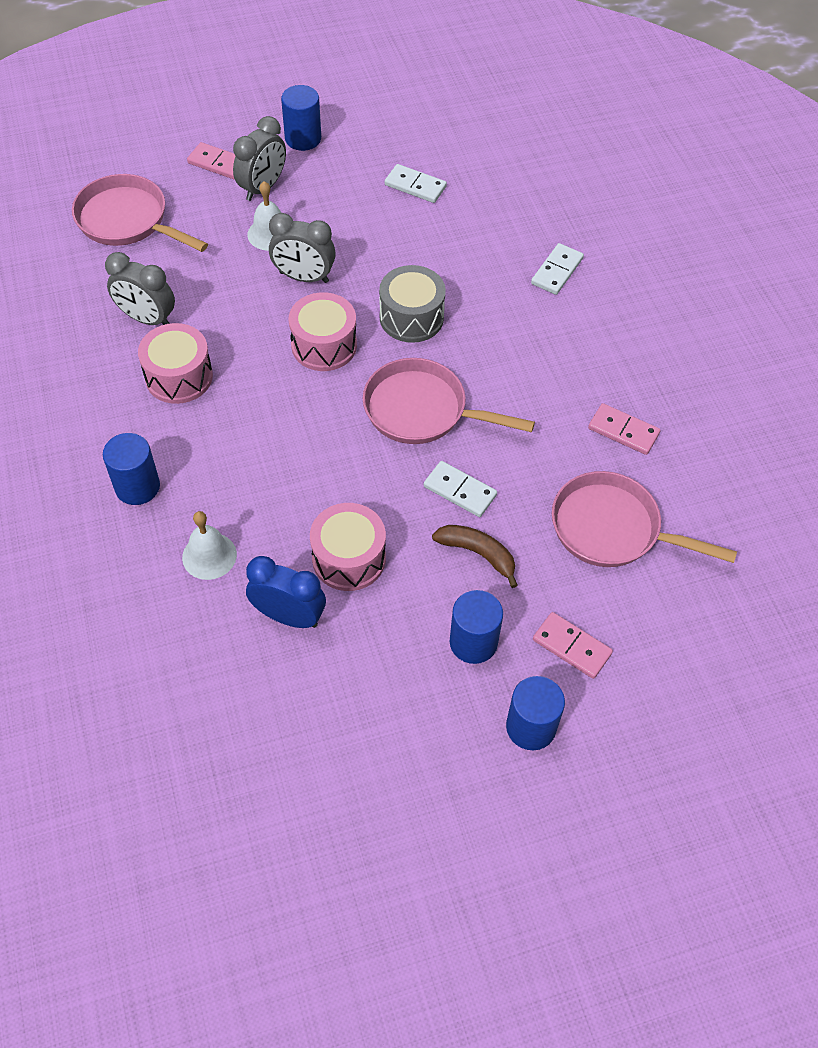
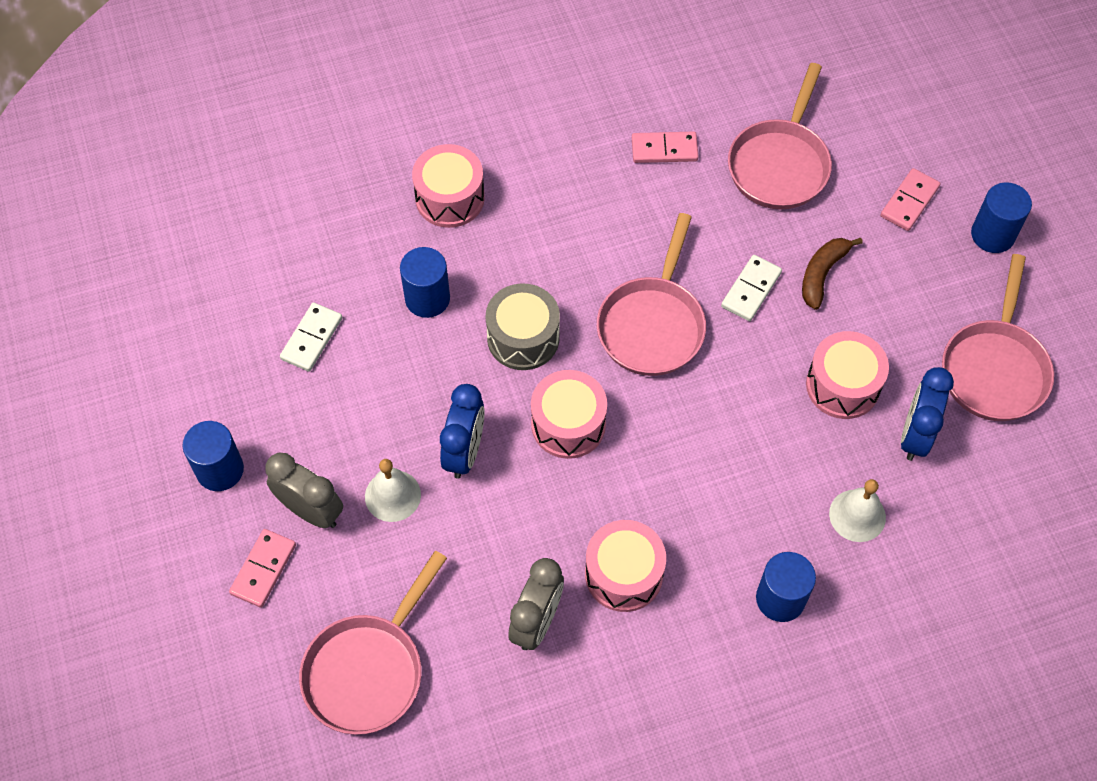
camera: 90 degrees left, 5 degrees up
grey clock [269,213,336,283] -> blue clock [440,384,485,479]
blue cylinder [450,590,503,664] -> blue cylinder moved to [400,247,450,318]
white domino [531,243,584,295] -> pink drum [412,144,485,228]
pink domino [588,403,661,455] -> pink domino turned 60 degrees clockwise [632,132,699,163]
none -> pink pan [942,254,1054,421]

